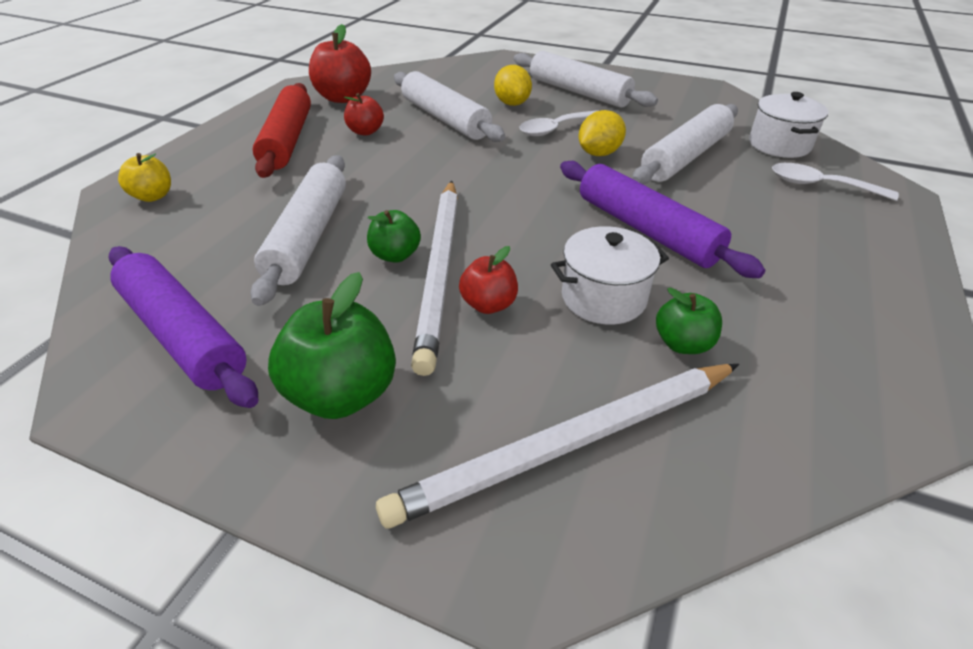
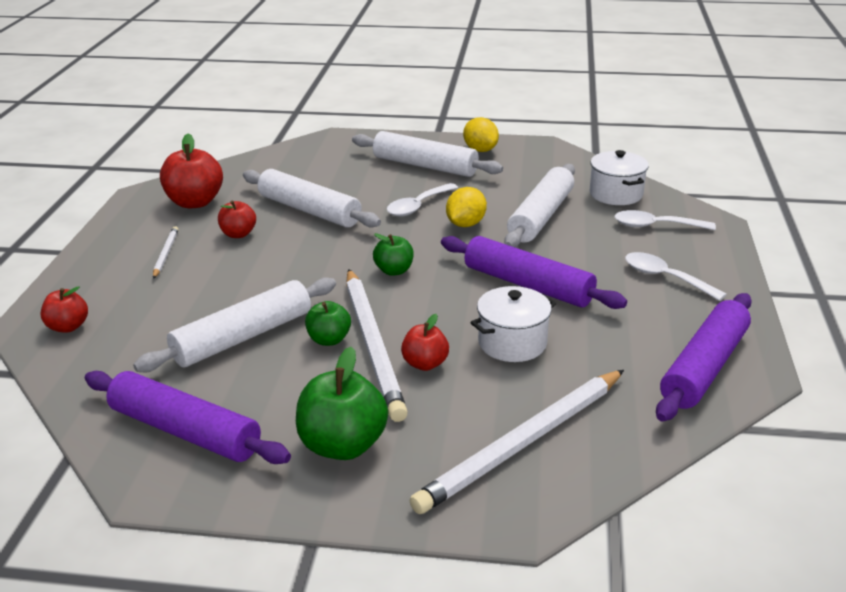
camera: 15 degrees left, 10 degrees down
yellow apple [118,153,171,202] -> red apple [41,286,88,333]
white rolling pin [251,155,346,306] -> white rolling pin turned 60 degrees clockwise [133,277,336,372]
red rolling pin [252,83,311,178] -> white pencil [153,226,179,279]
yellow lemon [494,65,532,106] -> yellow lemon moved to [463,117,499,152]
green apple [656,287,722,354] -> green apple moved to [373,233,414,276]
none -> white spoon [625,252,727,301]
none -> purple rolling pin [656,293,752,422]

